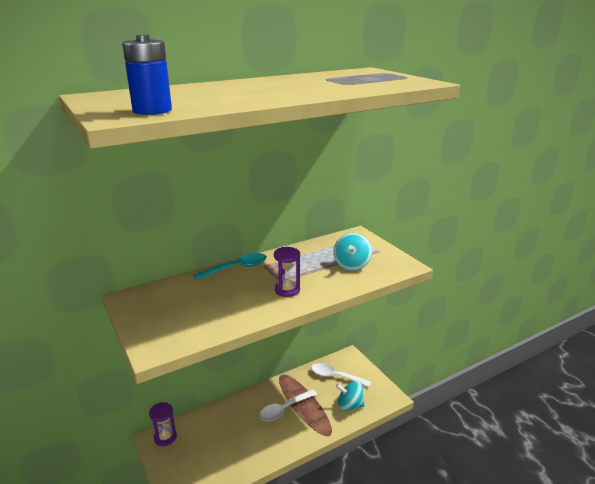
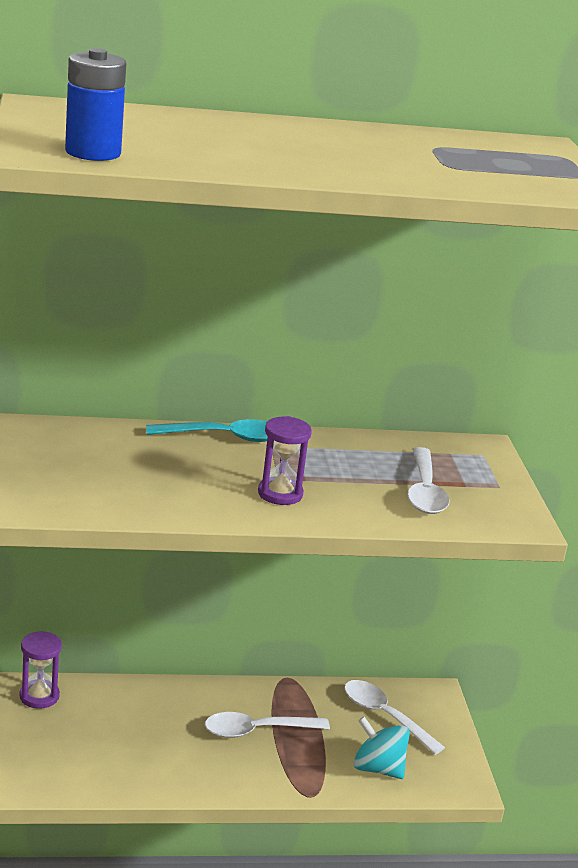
camera: 20 degrees right, 0 degrees up
turquoise spinning top [333,233,372,271] -> white spoon [408,447,449,514]

